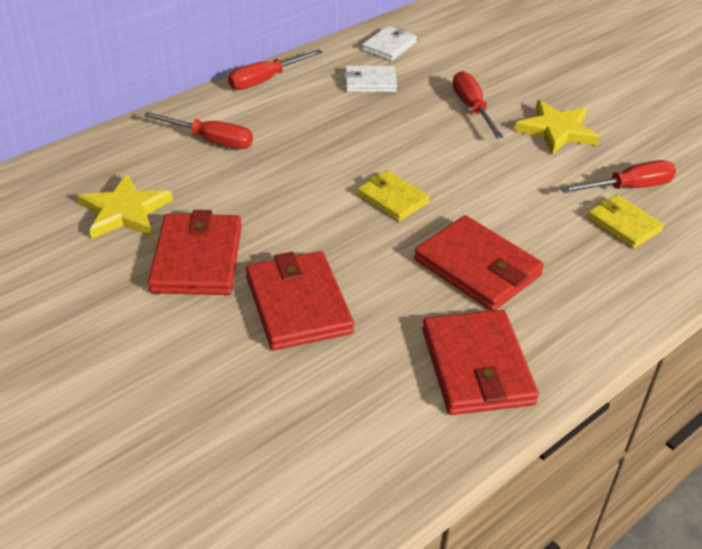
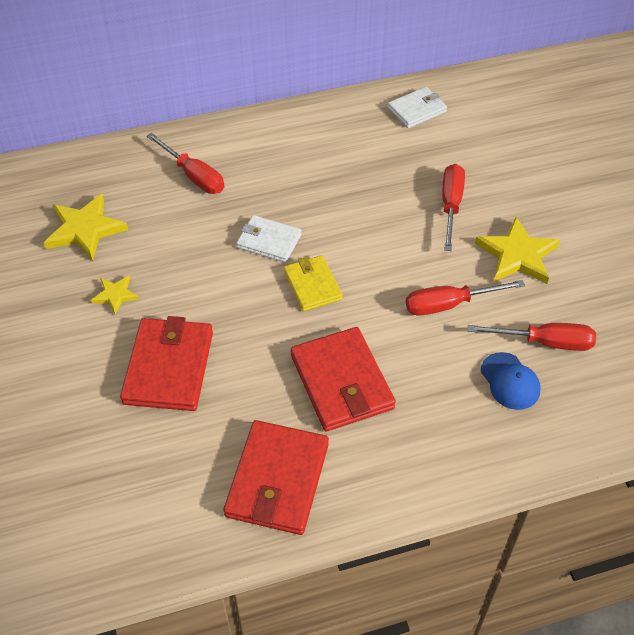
camera: 25 degrees right, 10 degrees up
red wallet [148,210,242,295] -> yellow star [91,276,139,315]
red screwdriver [228,49,323,90] -> red screwdriver moved to [406,280,525,316]
white wallet [344,66,397,92] -> white wallet moved to [236,215,301,263]
yellow wallet [587,195,664,248] -> blue cap [481,352,541,410]

